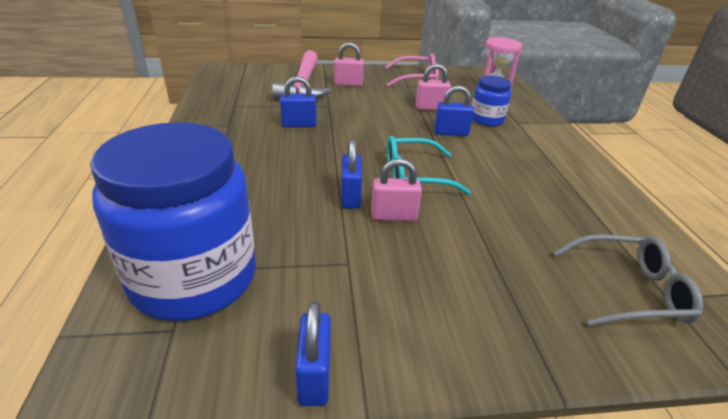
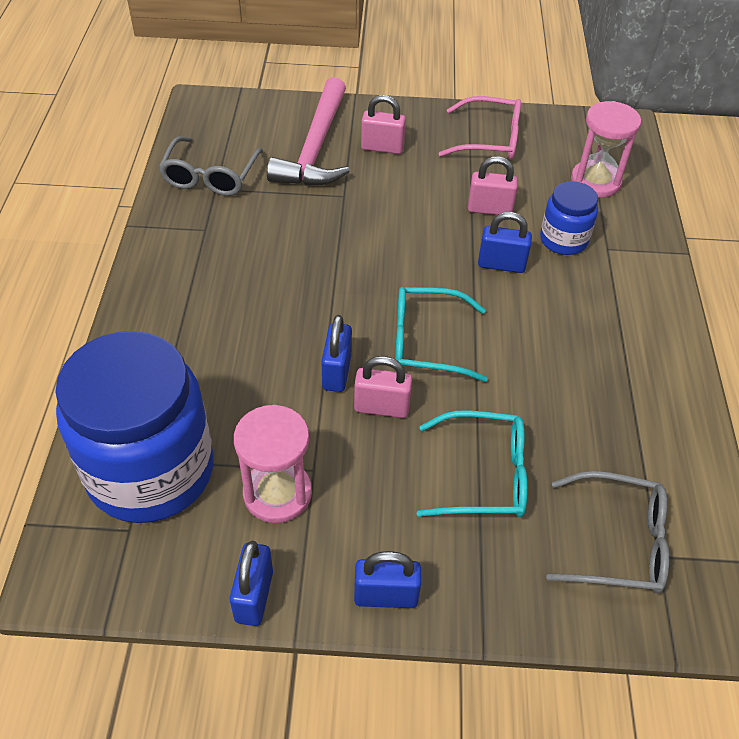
camera: 10 degrees right, 15 degrees up
blue padlock [280,76,317,127] -> blue padlock moved to [354,551,421,608]
none -> grey glasses [158,136,263,196]
none -> pink hourglass [234,405,312,523]
none -> turquoise glasses [417,410,528,517]

